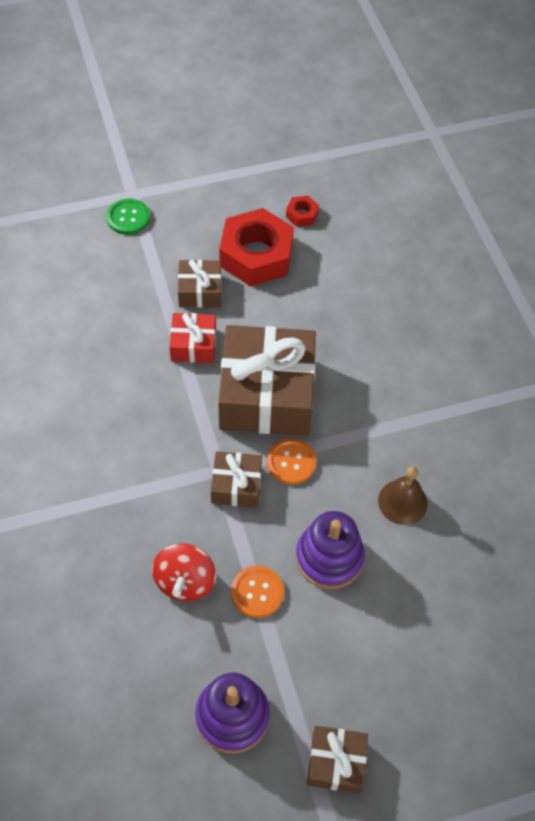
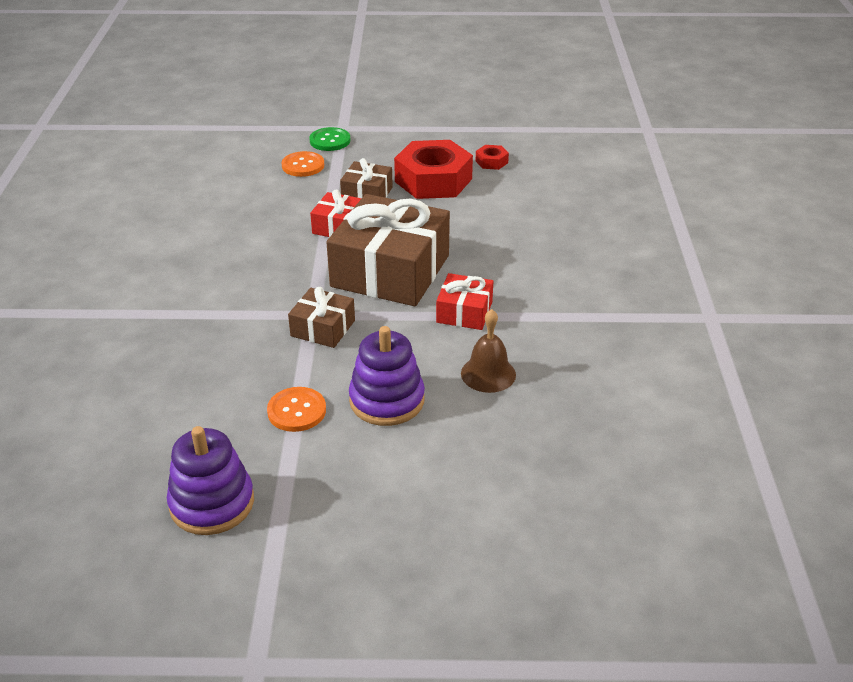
camera: 20 degrees right, 20 degrees down
red spinning top [152,543,216,601] -> none
orange button [267,438,316,484] -> orange button moved to [282,151,324,177]
brown gift [307,726,368,794] -> none
none -> red gift [436,273,493,330]

